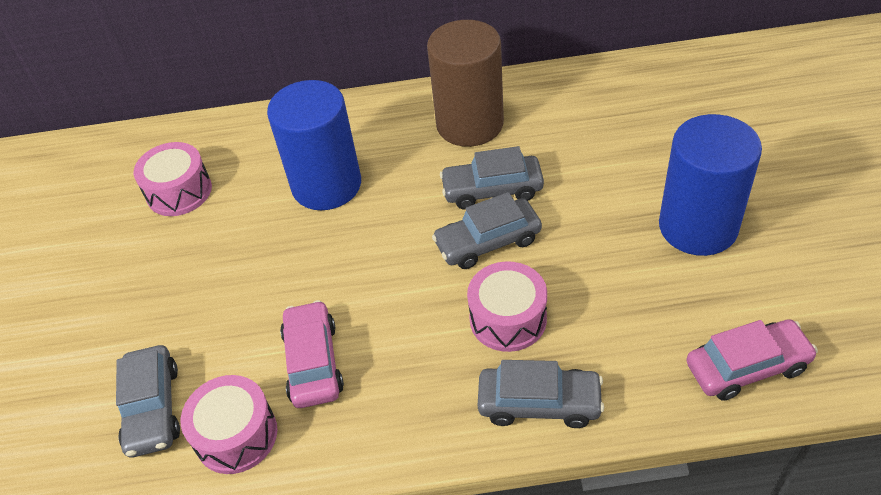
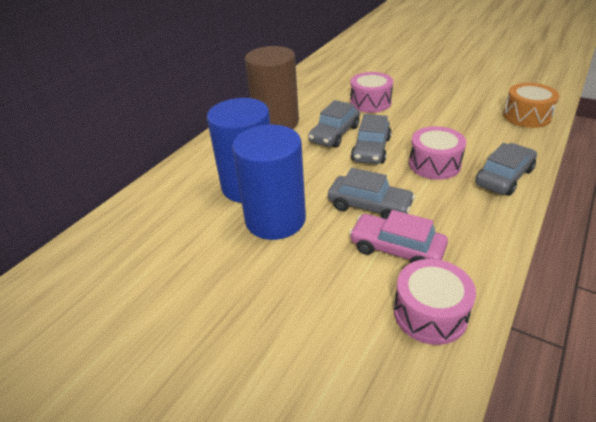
camera: 55 degrees left, 10 degrees down
grey car [116,345,180,457] -> grey car moved to [328,168,415,219]
pink drum [134,142,212,216] -> pink drum moved to [350,72,393,113]
blue cylinder [659,114,762,256] -> blue cylinder moved to [232,125,306,240]
pink car [686,319,818,401] -> orange drum [503,83,559,128]

